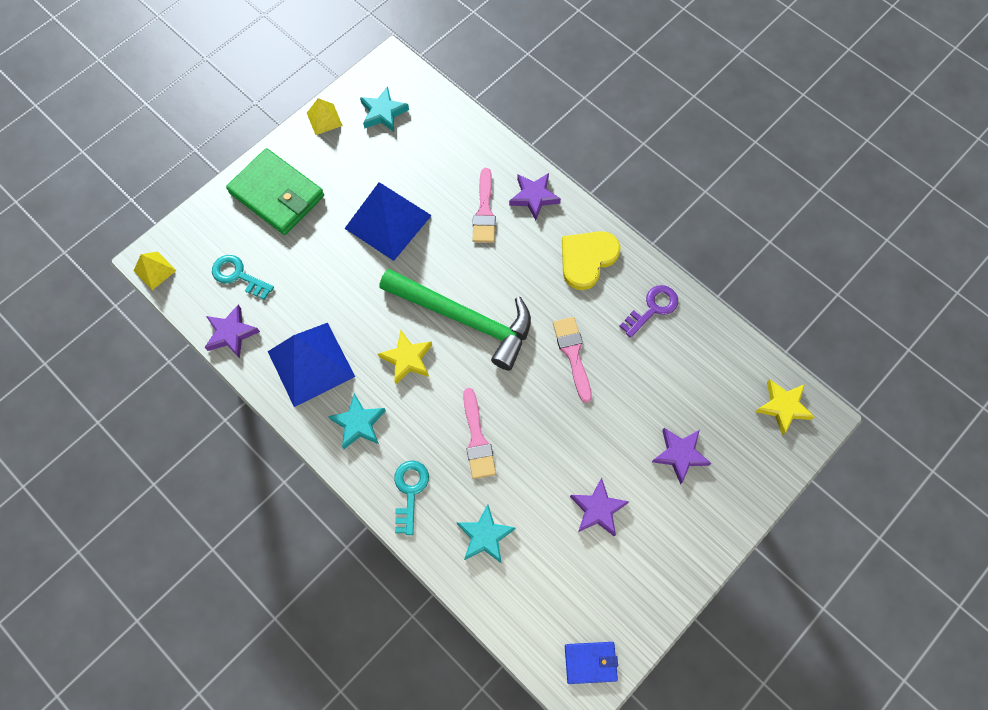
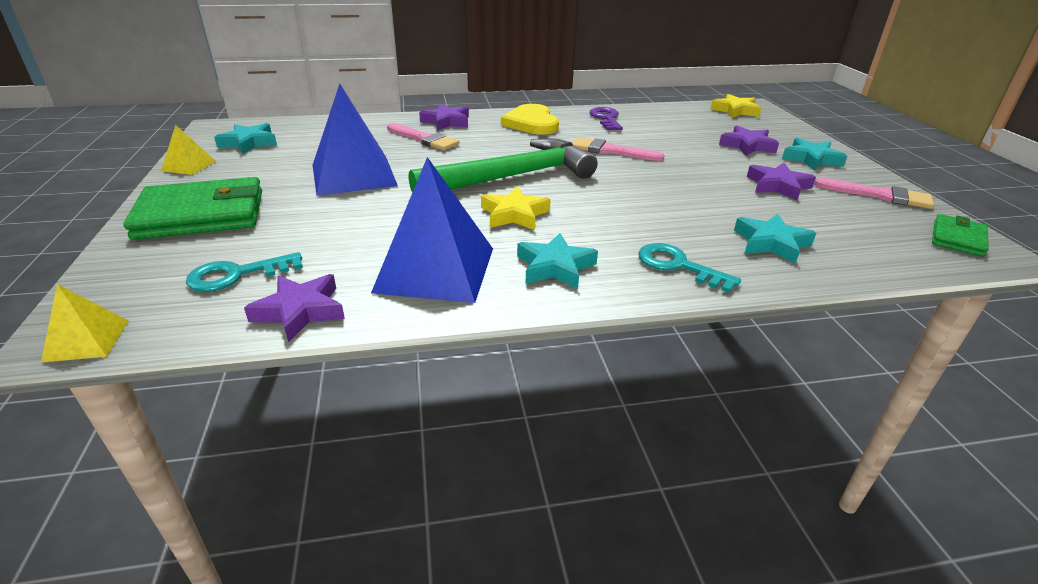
camera: 55 degrees left, 35 degrees down
pink brush [463,388,496,479] -> pink brush moved to [814,178,934,209]
blue wallet [565,642,618,684] -> green wallet [932,214,989,257]
none -> turquoise star [782,138,847,170]

